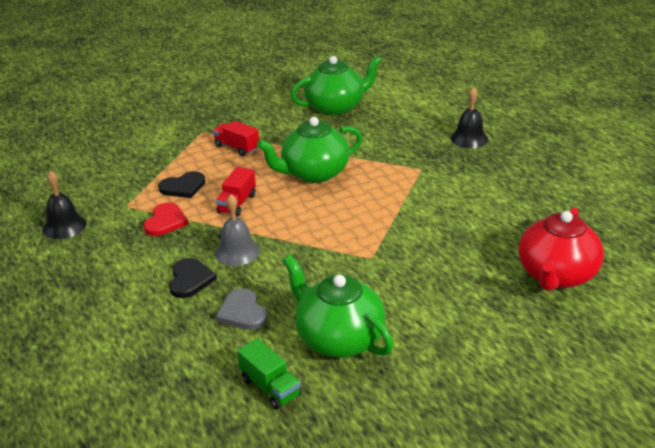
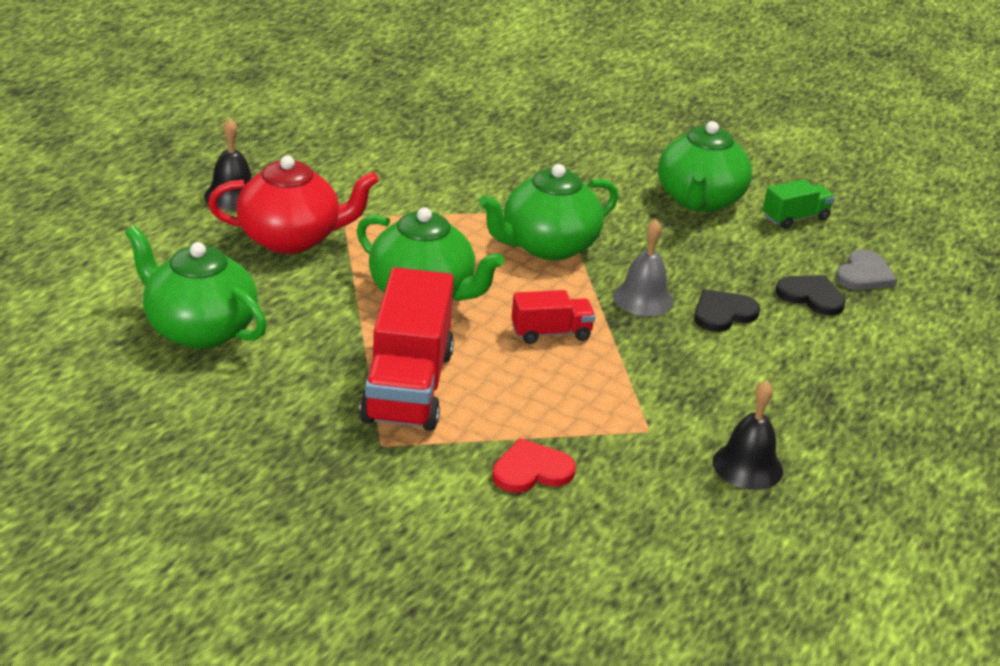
camera: 125 degrees left, 0 degrees up
red heart [143,203,188,236] -> red heart moved to [492,438,576,493]
black heart [158,171,205,198] -> black heart moved to [775,275,846,315]
red truck [213,121,259,156] -> red truck [359,267,454,431], size x1.98
grey heart [216,288,268,330] -> grey heart moved to [835,250,897,290]
green truck [237,338,301,409] -> green truck turned 45 degrees clockwise [763,179,835,229]
red teapot [518,207,604,291] -> red teapot moved to [208,155,379,254]
none -> green teapot [479,164,618,260]

